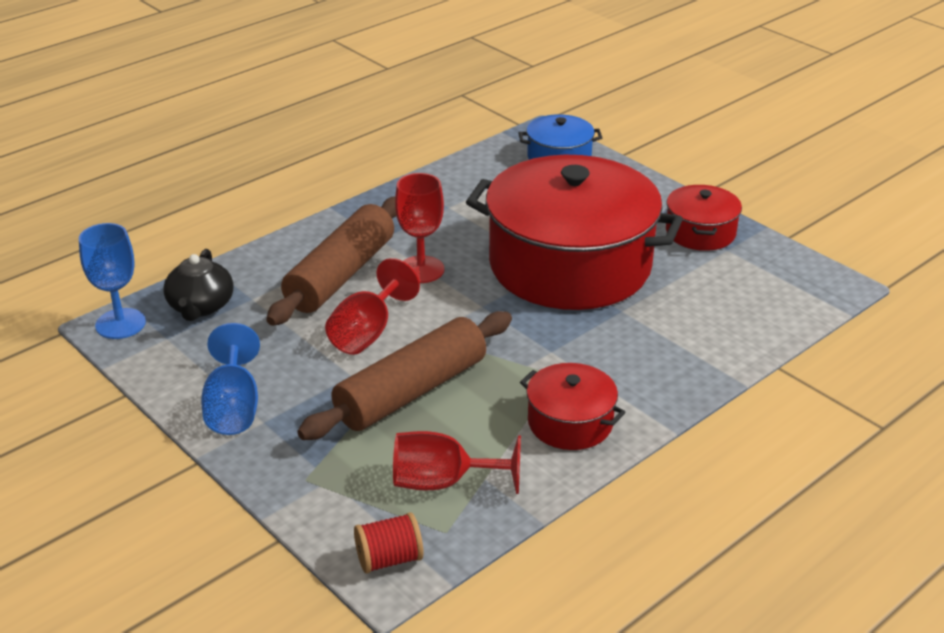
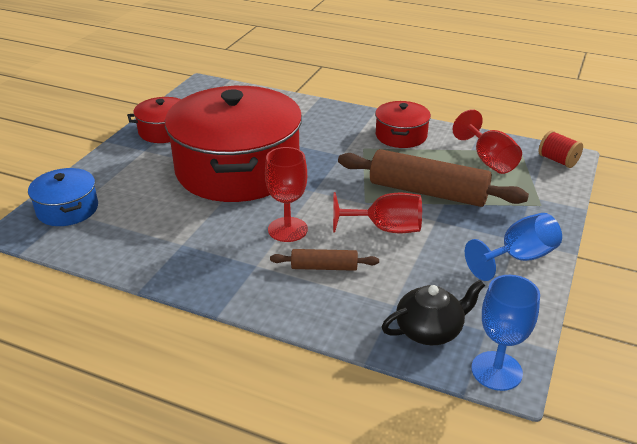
camera: 115 degrees left, 0 degrees up
brown rolling pin [266,197,396,326] -> brown rolling pin [270,249,379,271], size x0.49

